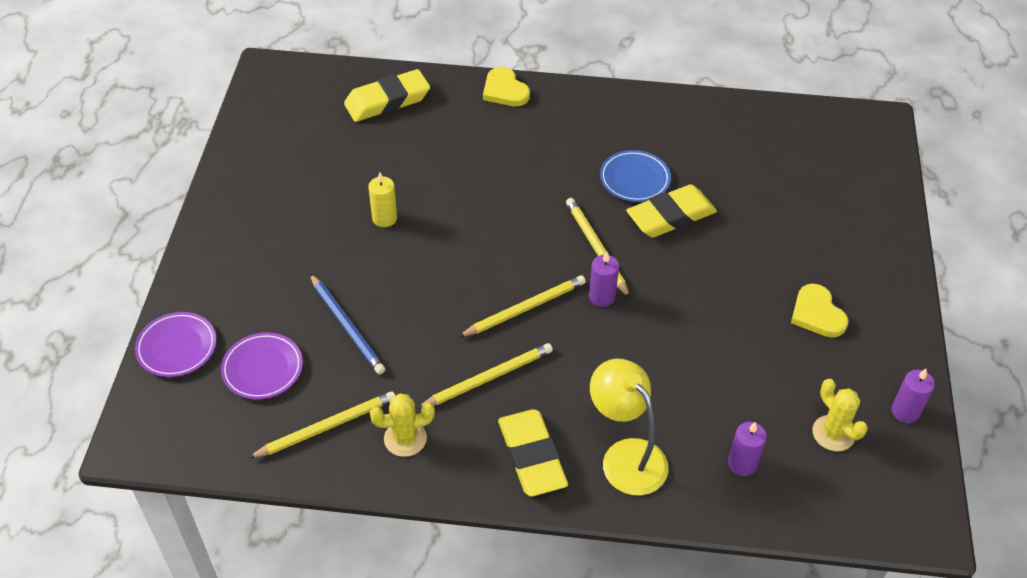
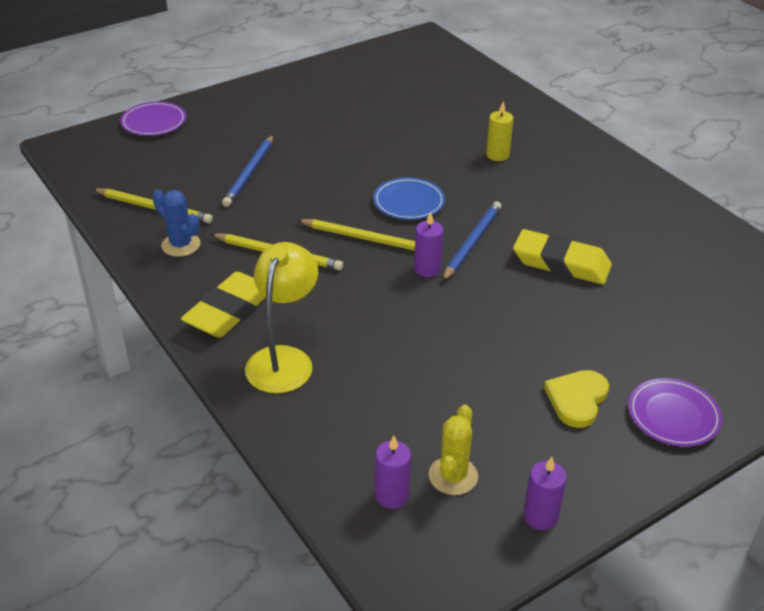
camera: 50 degrees right, 10 degrees down
purple plate [221,332,303,399] -> purple plate moved to [629,378,722,447]
yellow eraser [344,69,430,122] -> none
yellow candle [368,172,397,227] -> yellow candle moved to [486,101,513,161]
yellow cactus [370,393,435,457] -> blue cactus [152,190,201,257]
yellow heart [483,67,530,106] -> none
yellow pencil [566,198,630,298] -> blue pencil [442,201,501,282]
blue plate [600,150,671,202] -> blue plate moved to [373,177,445,220]
purple candle [728,422,767,476] -> purple candle moved to [375,436,411,509]

